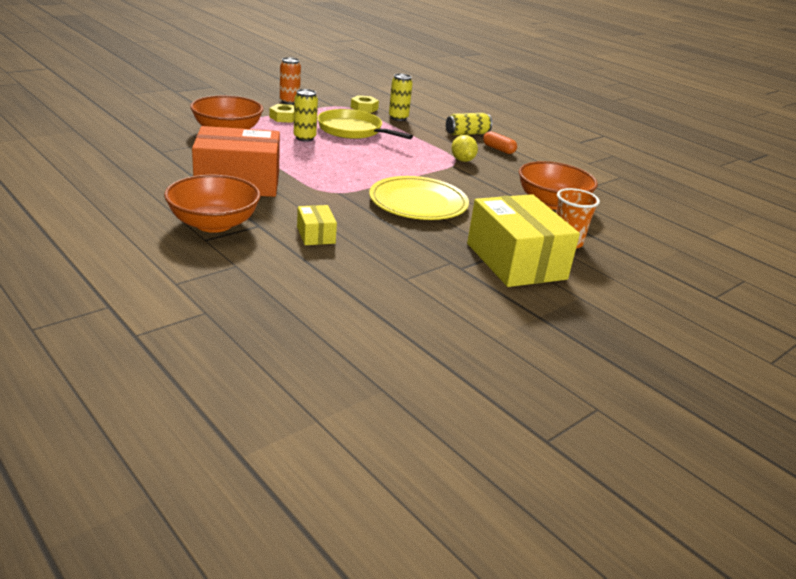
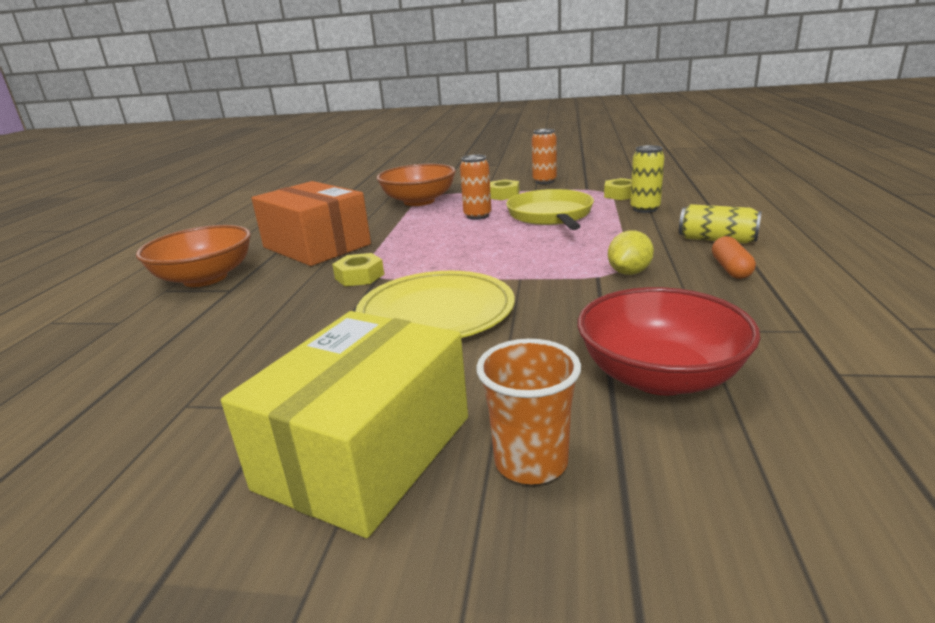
camera: 55 degrees right, 5 degrees down
yellow can [294,89,318,142] -> orange can [460,155,491,220]
yellow box [297,205,337,245] -> none
orange bowl [519,161,598,210] -> red bowl [578,287,760,395]
none -> yellow nut [332,253,384,286]

